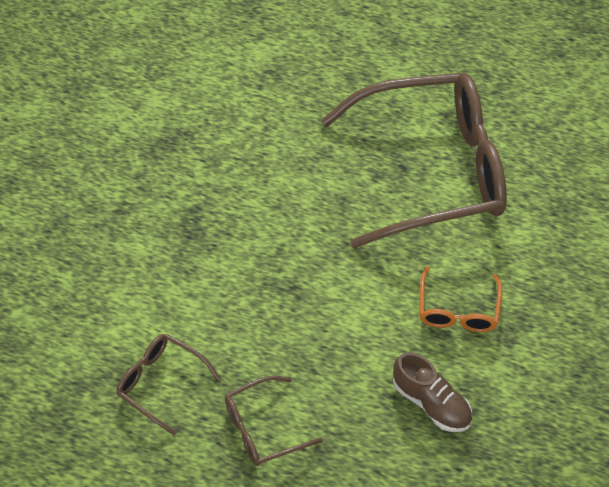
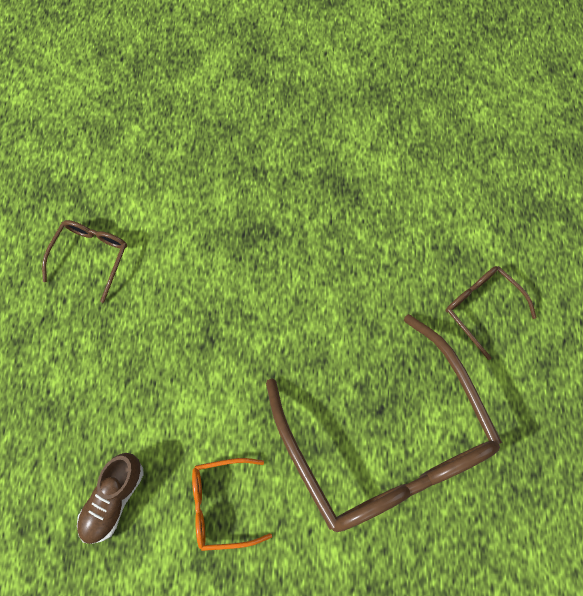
camera: 75 degrees right, 15 degrees up
brown glasses [225,376,323,466] -> brown glasses moved to [446,266,537,360]

